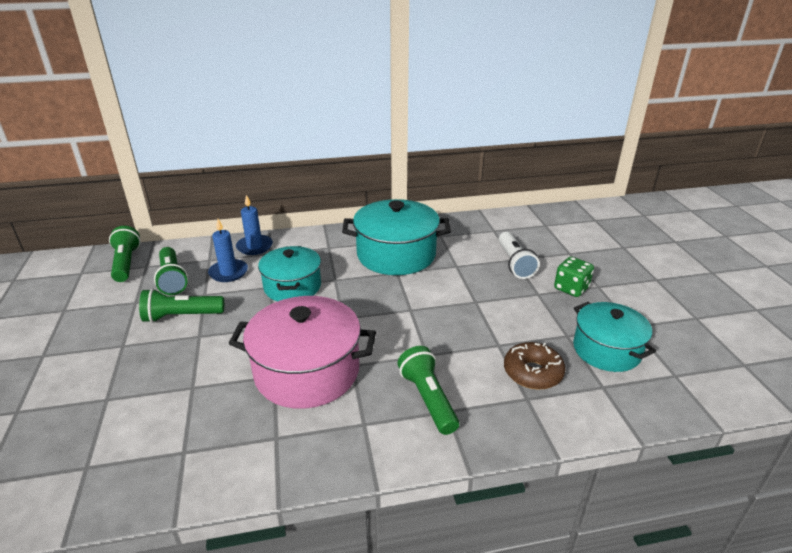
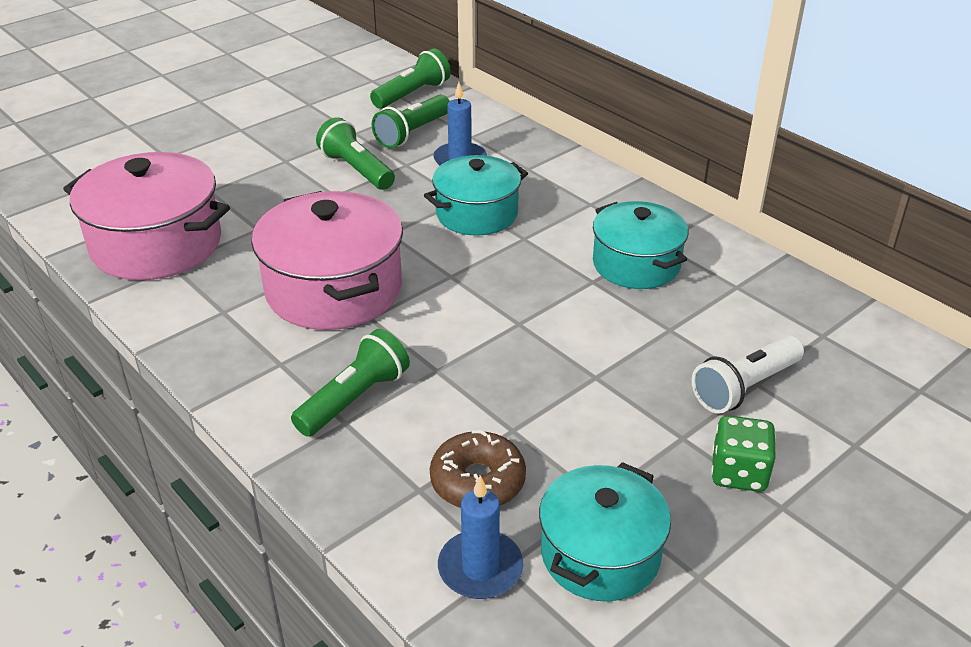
camera: 60 degrees right, 5 degrees up
blue candle [236,195,273,255] -> blue candle moved to [438,475,523,599]
turquoise pot [342,199,451,275] -> turquoise pot [593,201,688,289], size x0.66
none -> pink pot [63,152,230,280]

